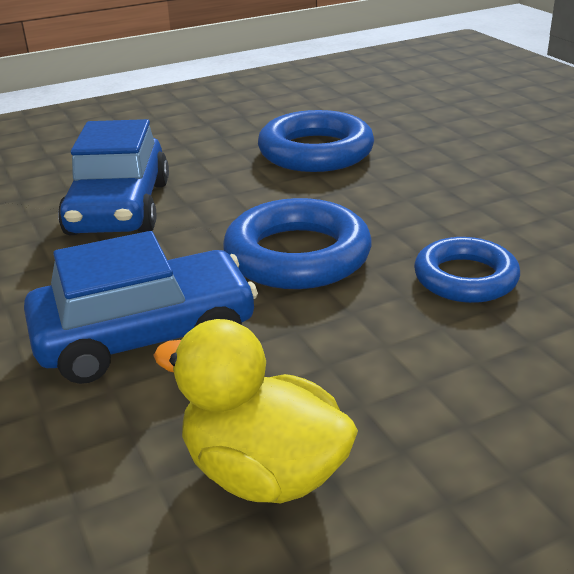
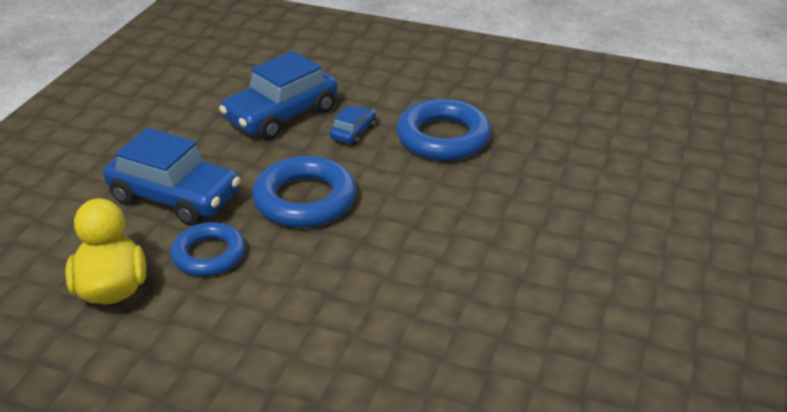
camera: 45 degrees right, 5 degrees up
blue ring [414,237,520,303] -> blue ring moved to [170,222,245,276]
none -> blue car [330,106,376,145]

